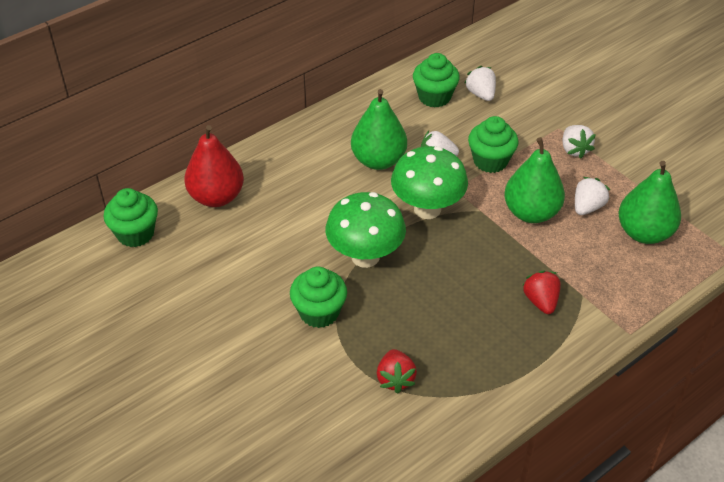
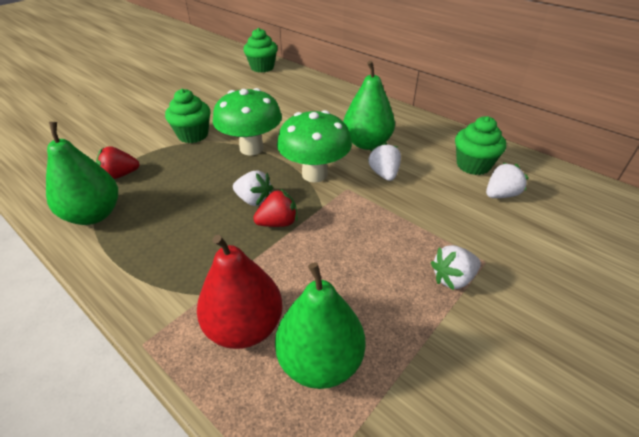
camera: 80 degrees right, 5 degrees down
red pear [184,125,244,207] -> red pear moved to [197,235,283,349]
green cupcake [468,116,518,173] -> none
green pear [504,137,565,223] -> green pear moved to [46,122,118,225]
red strawberry [522,271,561,314] -> red strawberry moved to [253,189,298,227]
white strawberry [575,177,610,215] -> white strawberry moved to [233,170,273,206]

